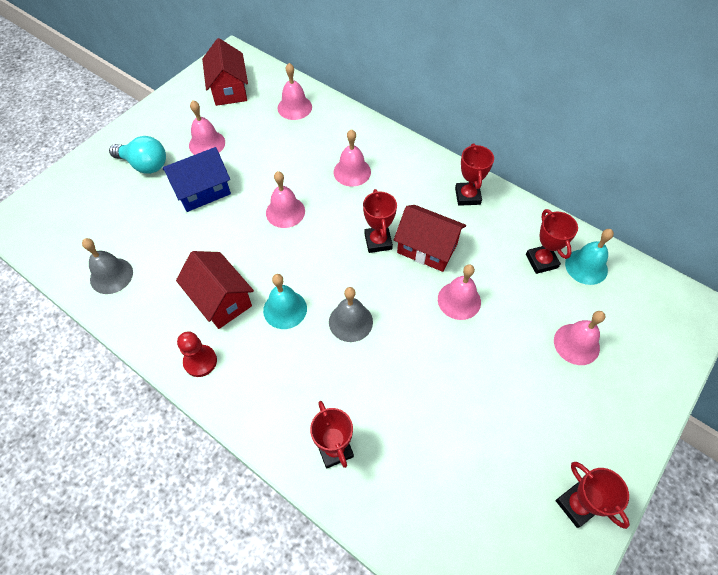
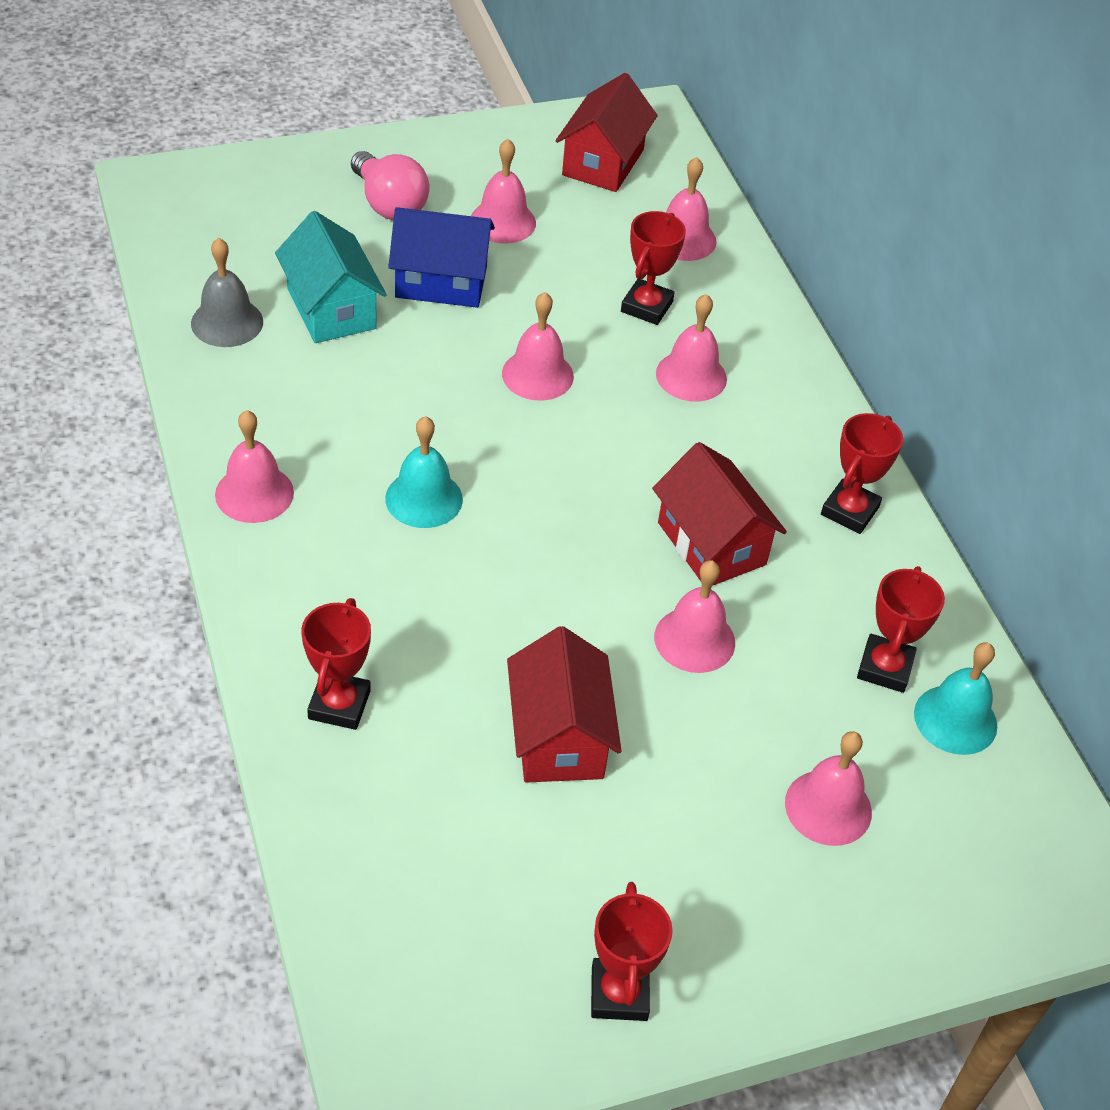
camera: 30 degrees right, 10 degrees down
turquoise light bulb [109,136,166,174] -> pink light bulb [351,151,429,220]
red house [176,251,254,329] -> red house moved to [507,626,621,783]
red pawn [177,331,217,377] -> pink bell [215,410,294,523]
grey bell [329,287,373,342] -> none
red trophy [363,189,397,253] -> red trophy moved to [621,211,686,325]
none -> turquoise house [275,211,387,343]

